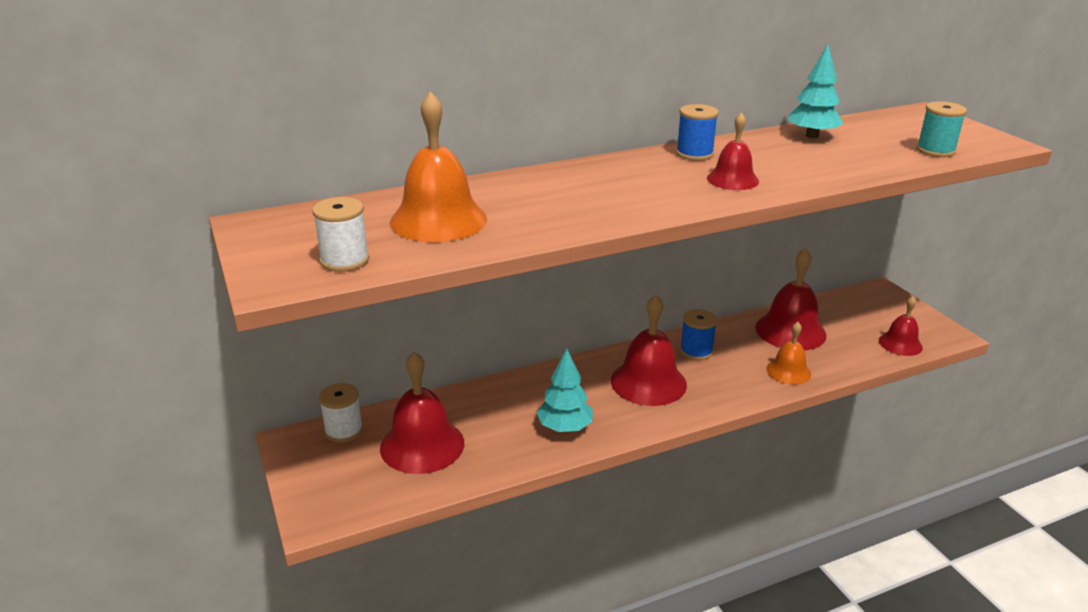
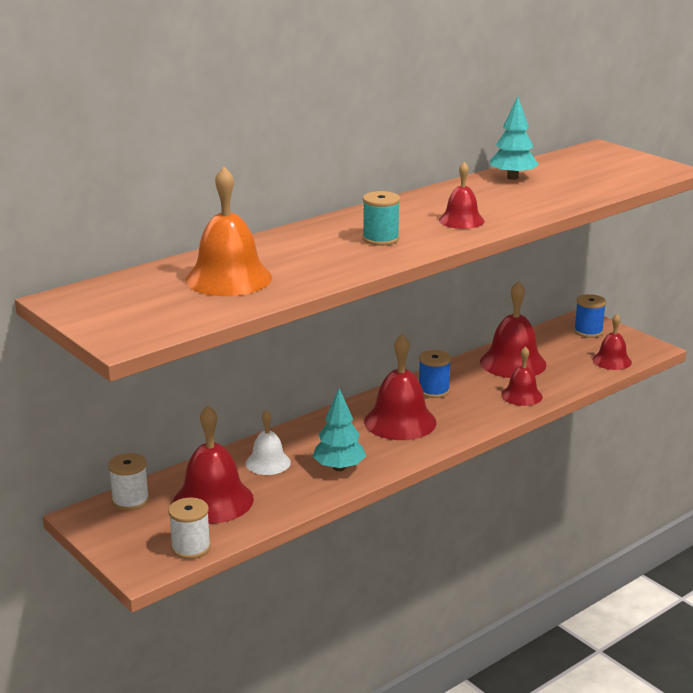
camera: 15 degrees left, 5 degrees down
white spool [312,197,369,272] -> white spool moved to [168,498,211,559]
blue spool [676,104,719,161] -> blue spool moved to [574,294,606,338]
orange bell [766,322,811,385] -> red bell [501,346,543,406]
turquoise spool [916,101,967,157] -> turquoise spool moved to [362,191,400,246]
none -> white bell [246,410,291,475]

